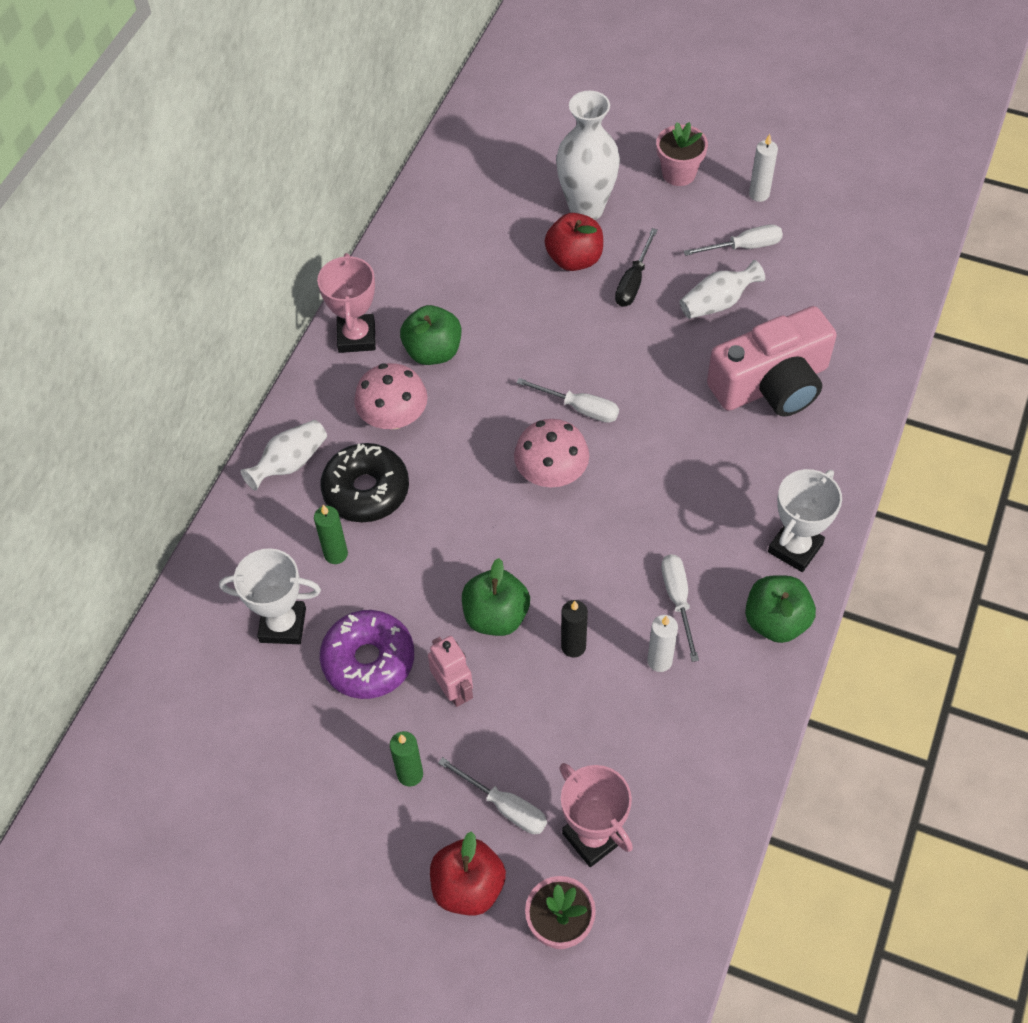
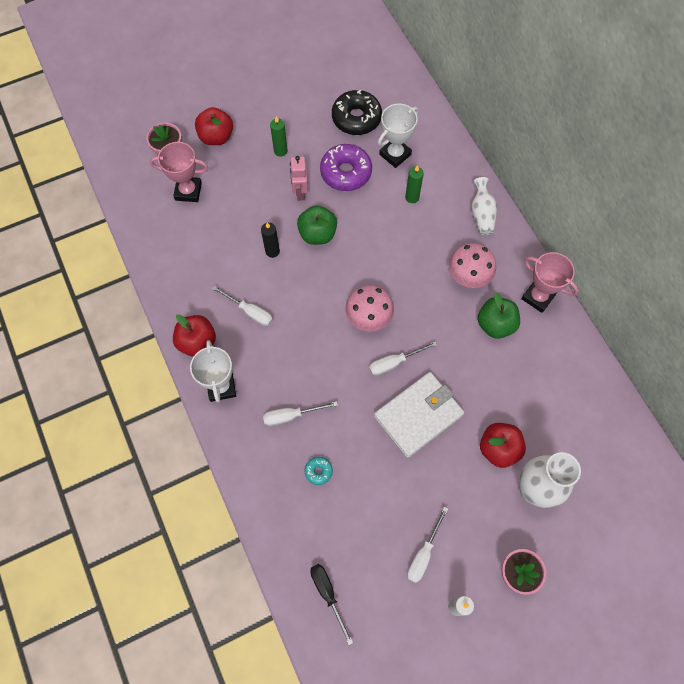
camera: 130 degrees right, 10 degrees up
black donut [320,443,409,522] -> black donut moved to [332,90,382,135]
pink robot [428,636,473,707] -> pink robot turned 75 degrees clockwise [290,156,308,201]
white screwdriver [438,757,547,834] -> white screwdriver moved to [263,401,338,426]
black screwdriver [615,228,658,307] -> black screwdriver moved to [310,564,353,645]
white candle [647,615,678,672] -> none
white vase [680,260,765,319] -> none
pink camera [707,306,837,417] -> turquoise donut [305,457,333,485]
green apple [745,575,816,643] -> red apple [173,314,216,357]
none -> white wallet [374,372,464,458]

